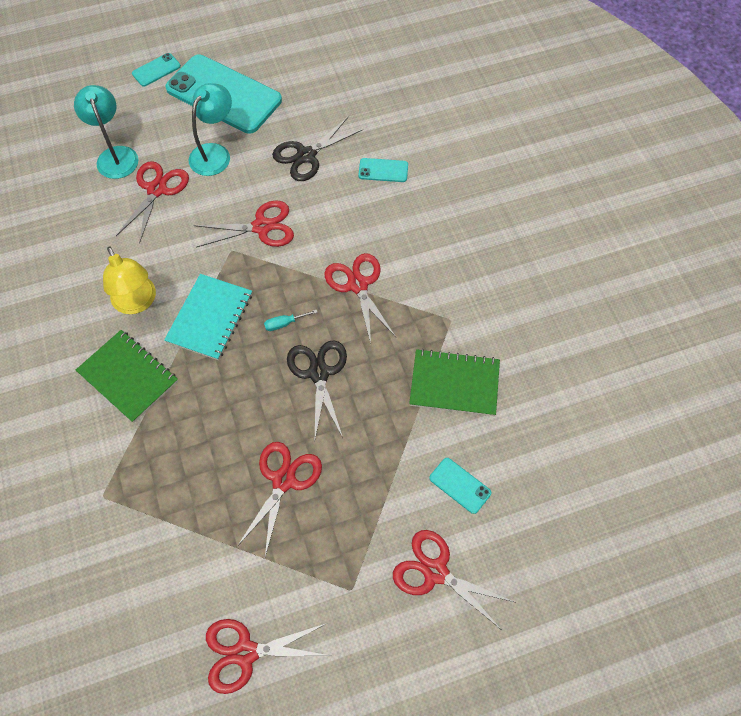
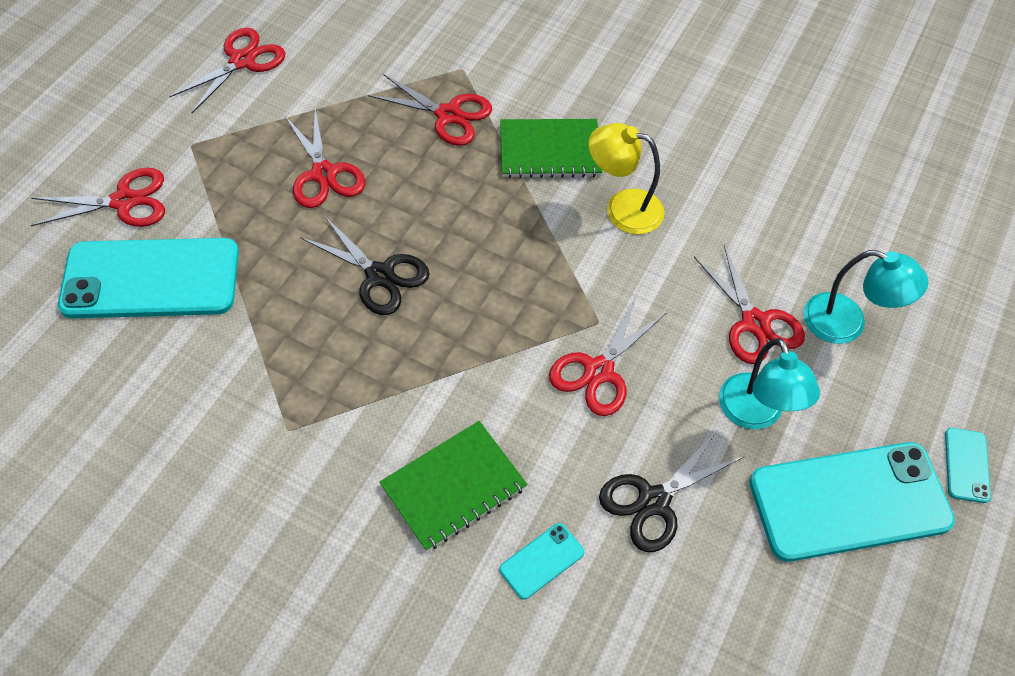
camera: 135 degrees right, 5 degrees down
turquoise notebook [164,274,252,360] -> none
turquoise screwdriver [264,310,318,331] -> none
black scissors [272,116,363,181] -> black scissors turned 135 degrees counterclockwise [599,432,744,552]
red scissors [325,253,396,344] -> red scissors moved to [368,74,492,146]
green notebook [409,349,500,416] -> green notebook moved to [379,421,527,552]
turquoise phone [429,458,491,514] -> turquoise phone [58,238,239,318], size x2.39

